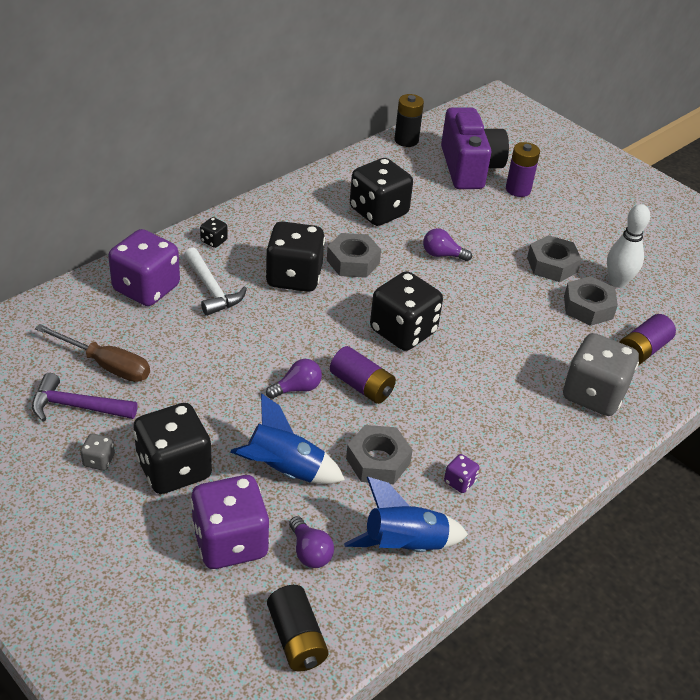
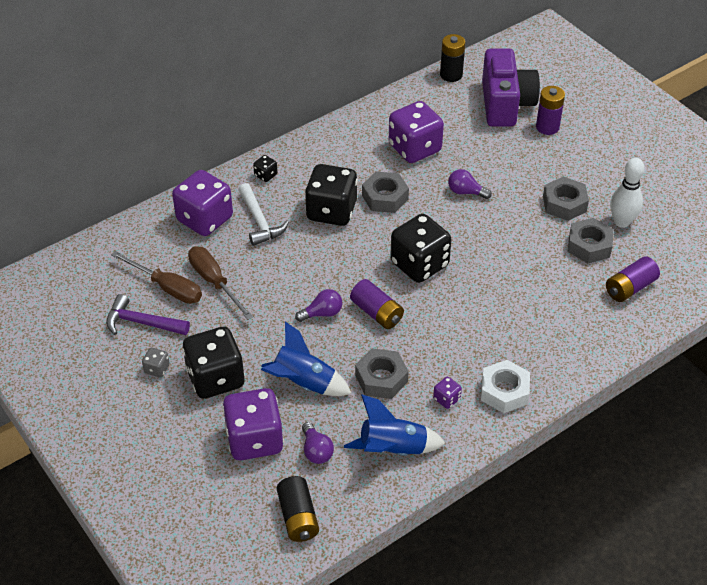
camera: 10 degrees right, 5 degrees up
black dice [350,158,413,226] -> purple dice [389,101,444,163]
grey dice [563,333,639,416] -> none
none -> brown screwdriver [188,247,253,320]
none -> white nut [481,360,530,413]

